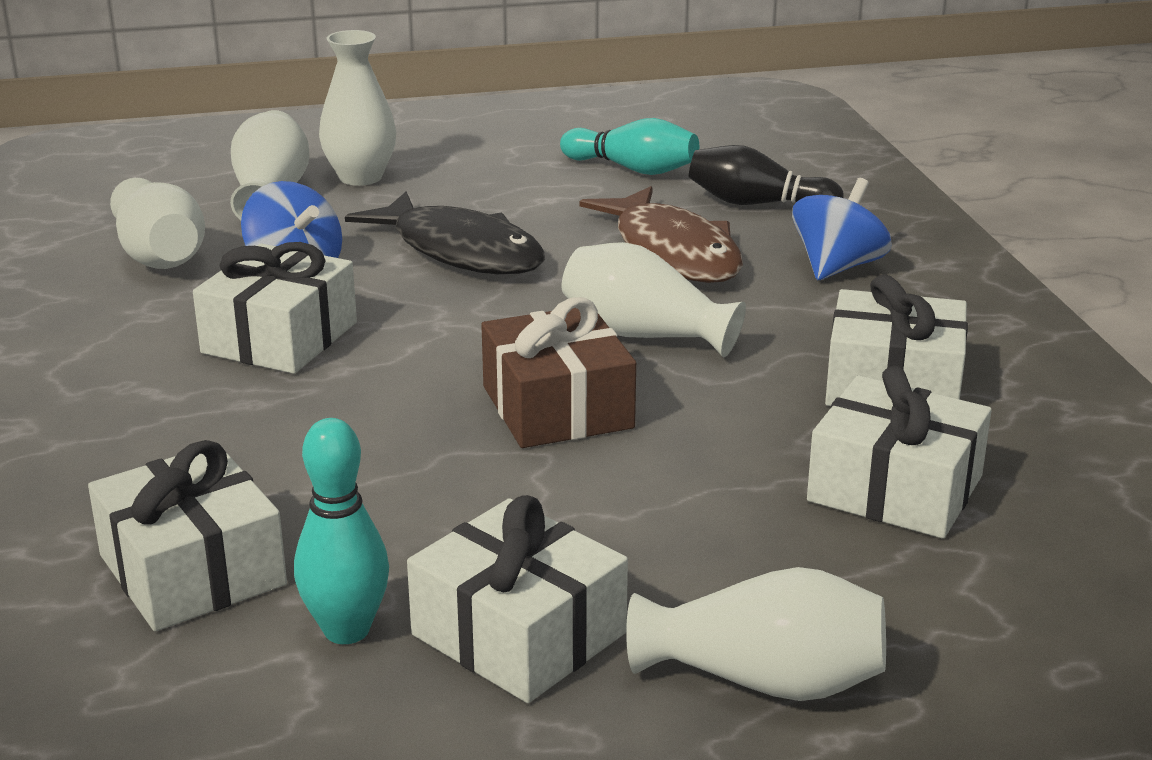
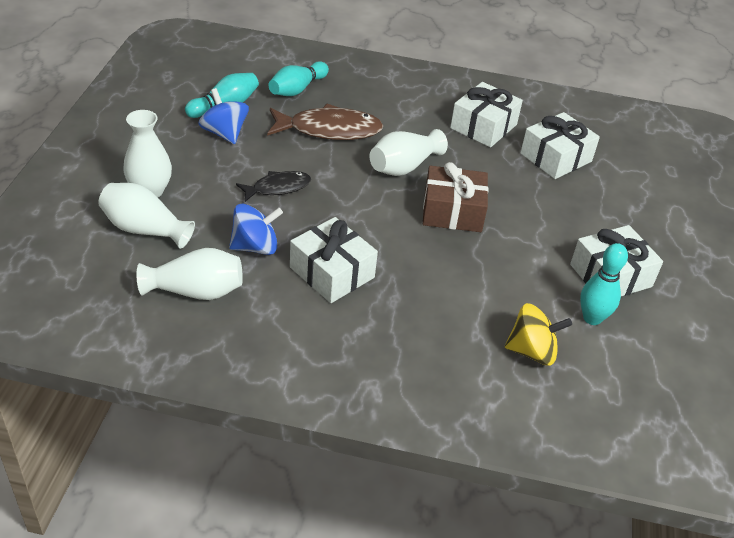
camera: 70 degrees left, 15 degrees up
white gift [88,440,287,631] -> yellow spinning top [505,303,572,366]
black fish [345,192,545,274] -> black fish [236,171,311,202], size x0.60
white vase [626,567,886,701] -> none
black bowling pin [689,145,844,205] -> turquoise bowling pin [269,61,329,96]
blue spinning top [792,178,892,280] -> blue spinning top moved to [199,88,249,144]

